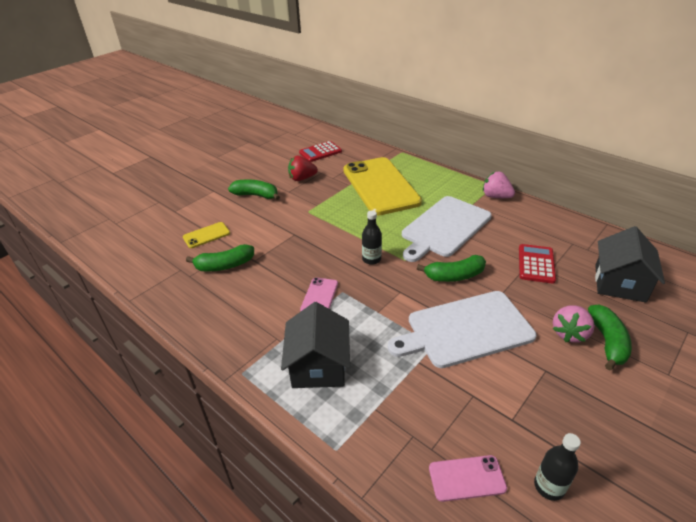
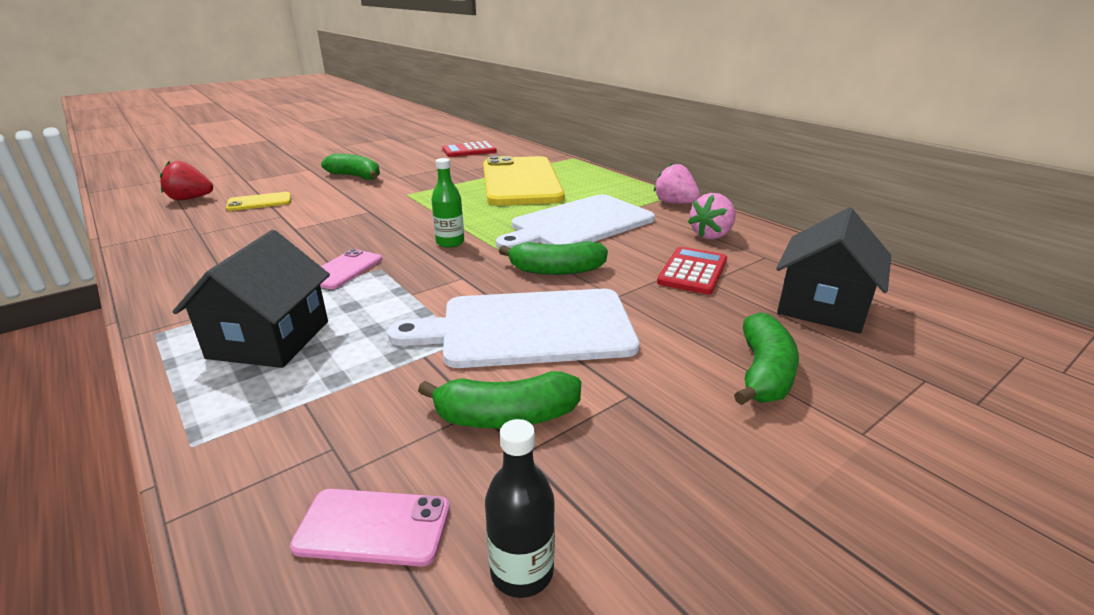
camera: 10 degrees right, 10 degrees down
green banana [186,244,254,272] -> green banana moved to [418,371,581,428]
red strawberry [288,156,318,181] -> red strawberry moved to [160,161,213,200]
black bottle [362,210,382,265] -> green bottle [431,158,464,248]
pink strawberry [553,305,595,343] -> pink strawberry moved to [688,193,736,239]

